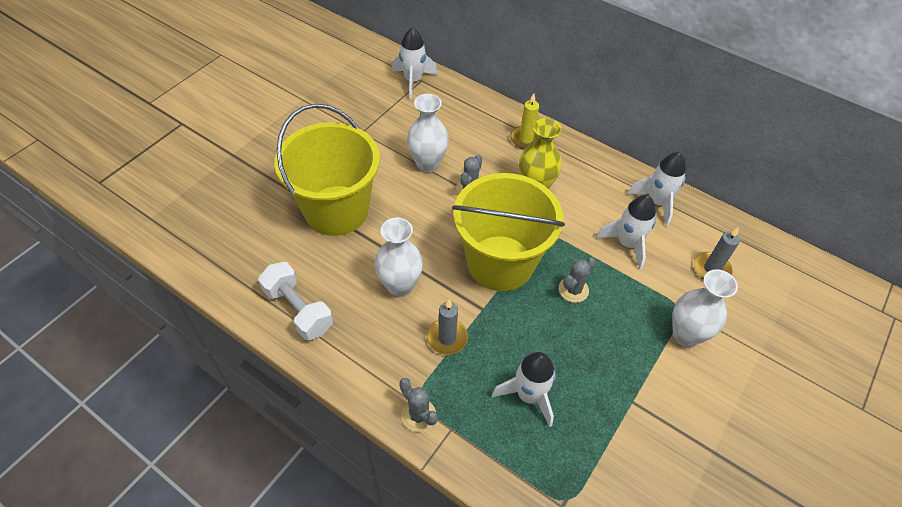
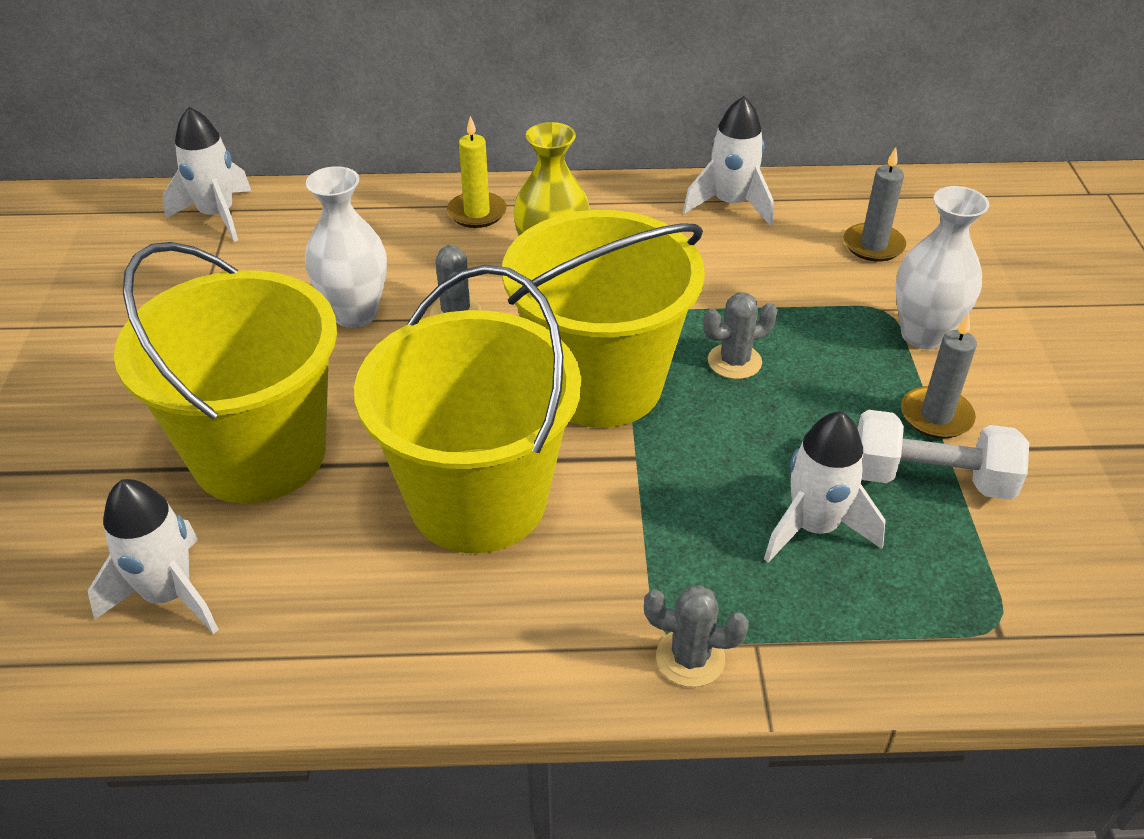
camera: 35 degrees left, 10 degrees down
white dumbbell [258,262,333,340] -> white dumbbell moved to [857,410,1029,500]
white vase [374,217,423,297] -> yellow bucket [354,265,581,553]
grey candle [427,299,468,355] -> grey candle moved to [901,313,977,439]
grey cactus [559,258,596,303] -> grey cactus turned 60 degrees clockwise [703,293,778,379]
white rocket [596,195,656,270] -> white rocket moved to [88,479,219,634]

